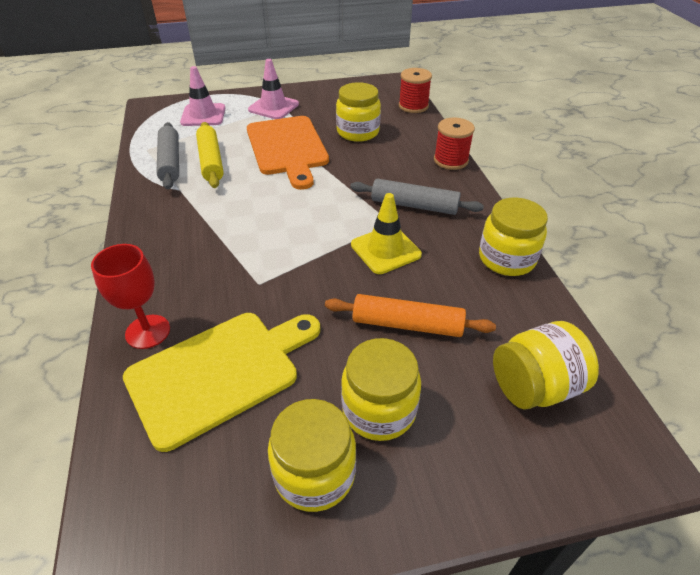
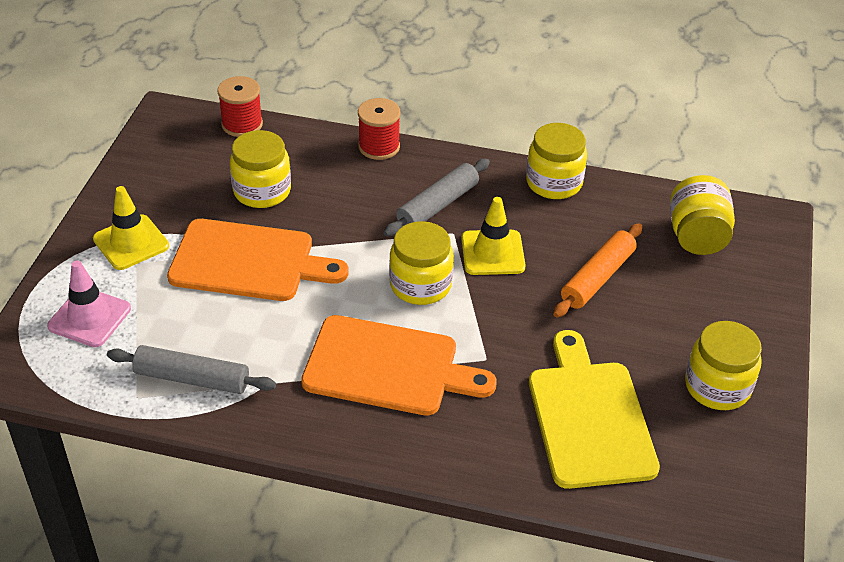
camera: 65 degrees left, 0 degrees up
red goblet [91,244,170,349] -> none
yellow rolling pin [196,122,224,188] -> none
pink traffic cone [248,59,299,119] -> yellow traffic cone [93,186,169,270]
yellow jar [341,338,421,441] -> yellow jar moved to [389,221,454,305]
none -> orange cutting board [301,315,497,416]

